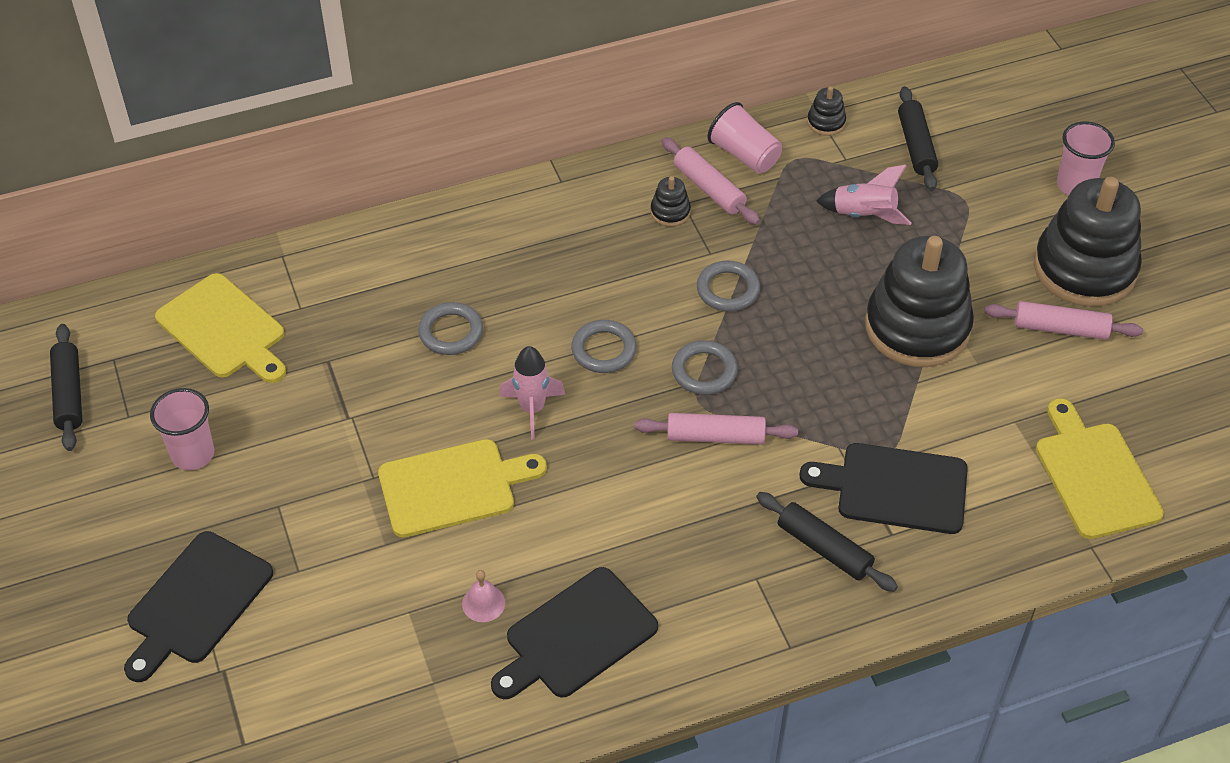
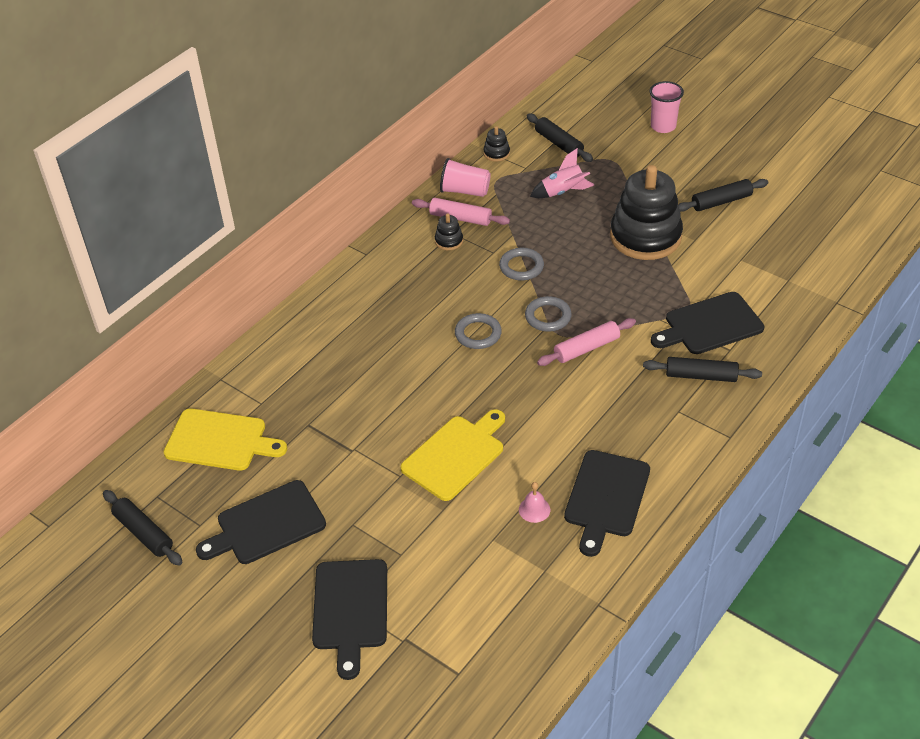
camera: 30 degrees left, 5 degrees down
pink cup [150,388,214,470] -> black cutting board [196,480,326,564]
grey ring [418,302,483,355] -> none
pink rocket [499,346,565,440] -> none
pink rolling pin [984,301,1143,340] -> black rolling pin [678,179,769,212]
black stacking toy [1034,177,1142,307] -> none
yellow cutting board [1036,398,1164,539] -> none

